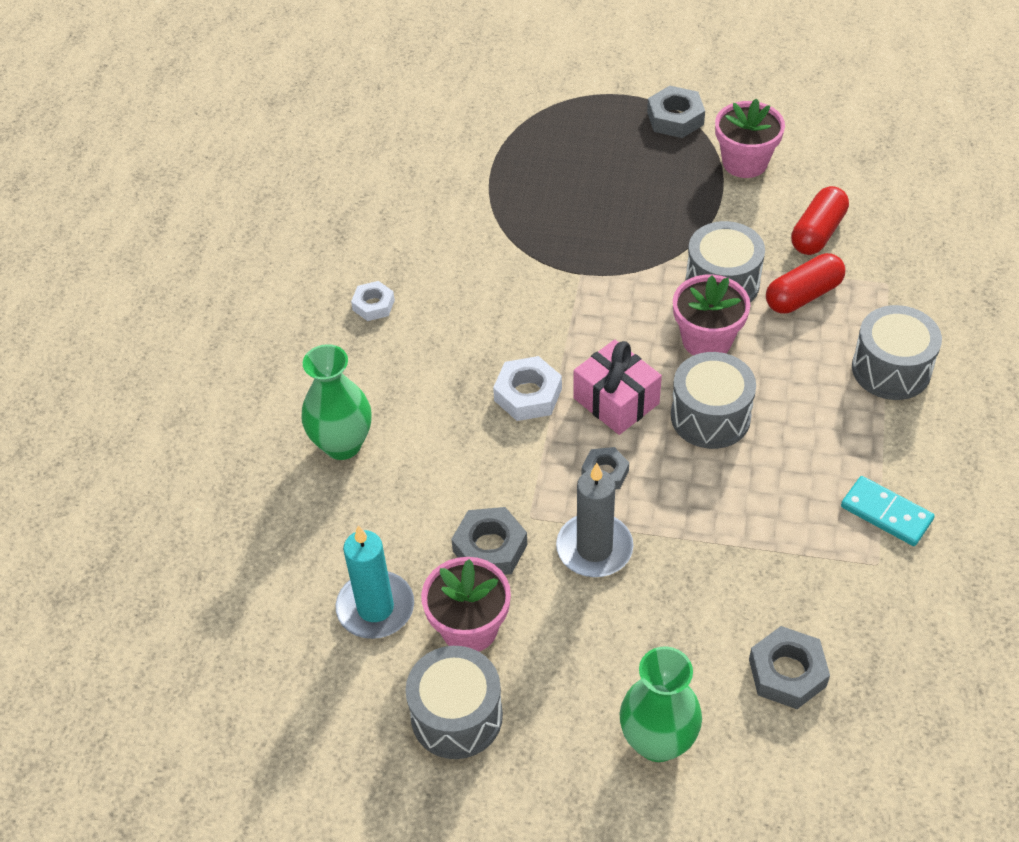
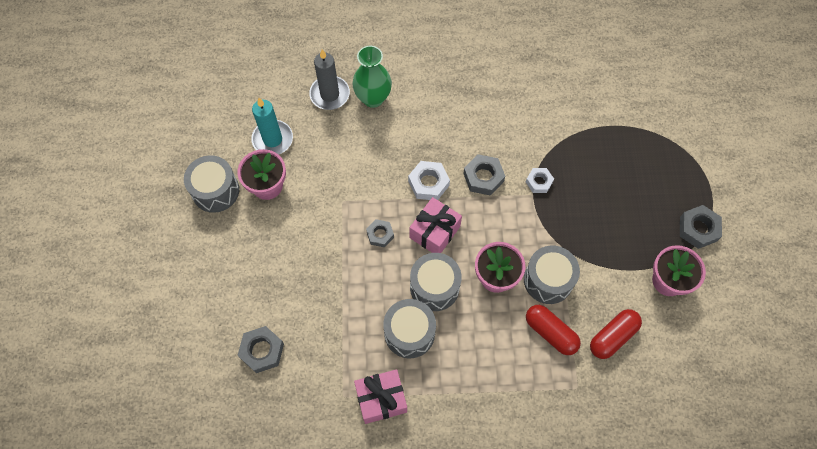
camera: 75 degrees right, 15 degrees up
white nut [351,281,395,321] -> white nut moved to [526,168,554,193]
grey nut [451,507,527,575] -> grey nut moved to [463,154,505,196]
grey candle [556,463,633,577] -> grey candle moved to [309,49,350,110]
green vase [620,646,702,762] -> none
red capsule [791,186,849,255] -> red capsule turned 60 degrees counterclockwise [590,309,642,359]
turquoise domino [841,476,935,546] -> pink gift [354,369,407,424]
grey drum [852,305,942,400] -> grey drum moved to [383,299,436,358]

